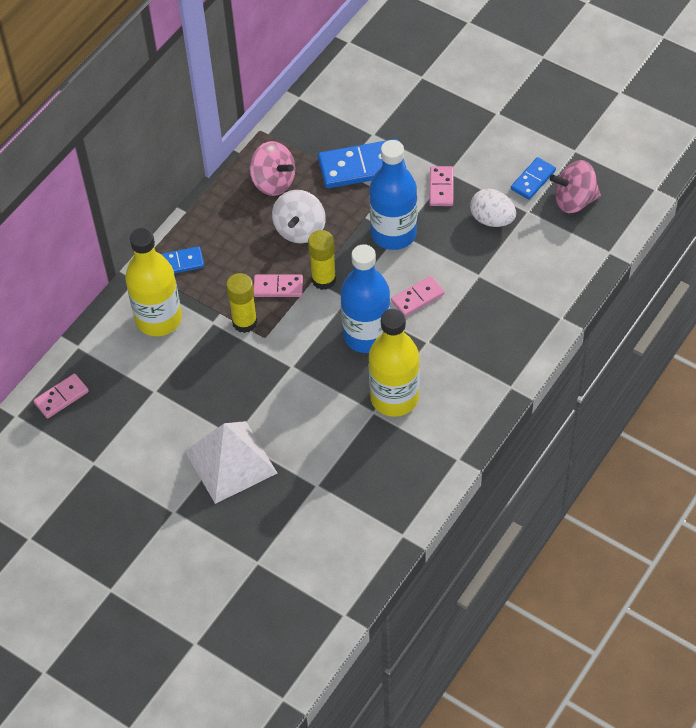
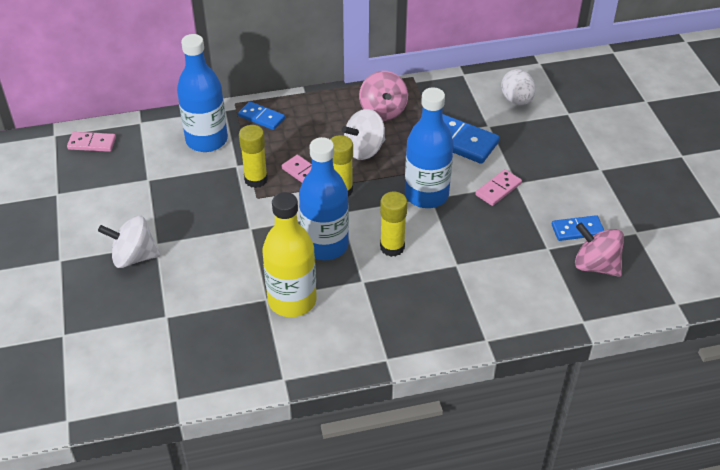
camera: 40 degrees right, 10 degrees down
yellow bottle [125,228,182,336] -> blue bottle [177,34,228,152]
white pyramid [185,421,278,504] -> white spinning top [98,215,161,268]
pink domino [391,276,444,317] -> yellow glue stick [380,192,407,257]
white egg [470,189,516,227] -> white egg moved to [501,69,535,105]

